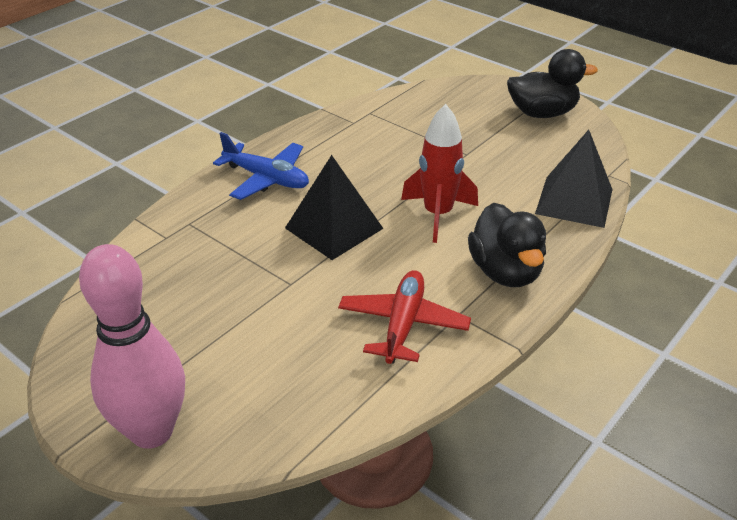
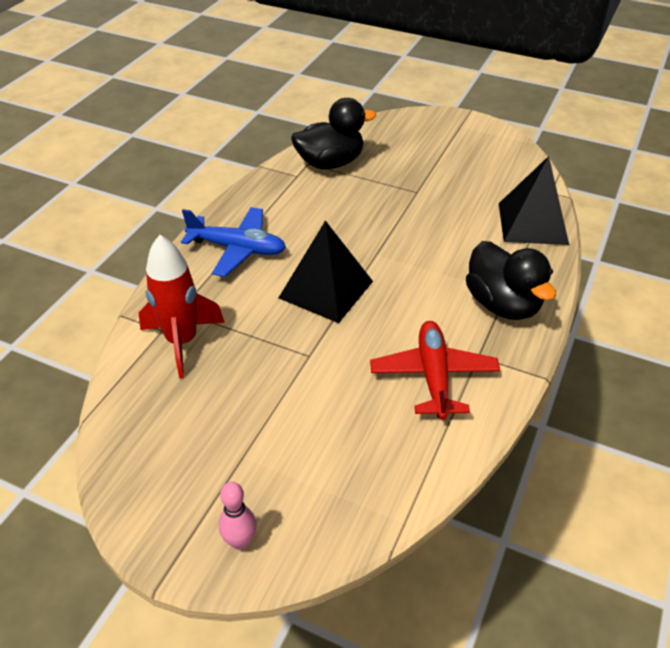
camera: 15 degrees left, 5 degrees up
pink bowling pin [79,244,185,449] -> pink bowling pin [219,482,257,550], size x0.42
red rocket [401,104,478,243] -> red rocket moved to [139,235,225,379]
black duck [507,49,598,118] -> black duck moved to [291,98,376,169]

